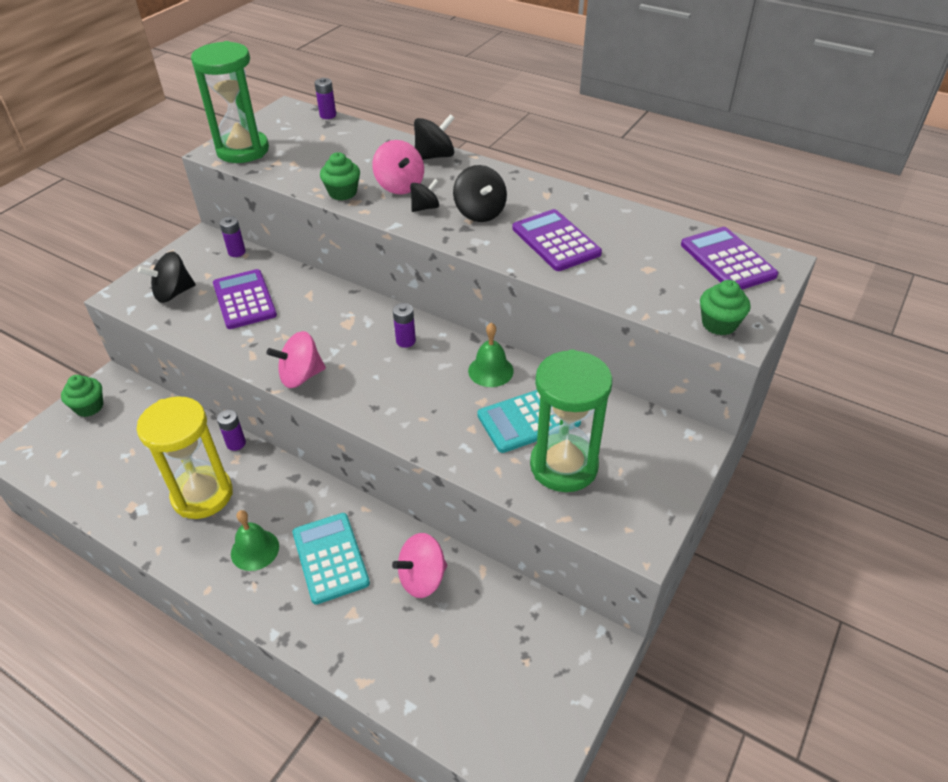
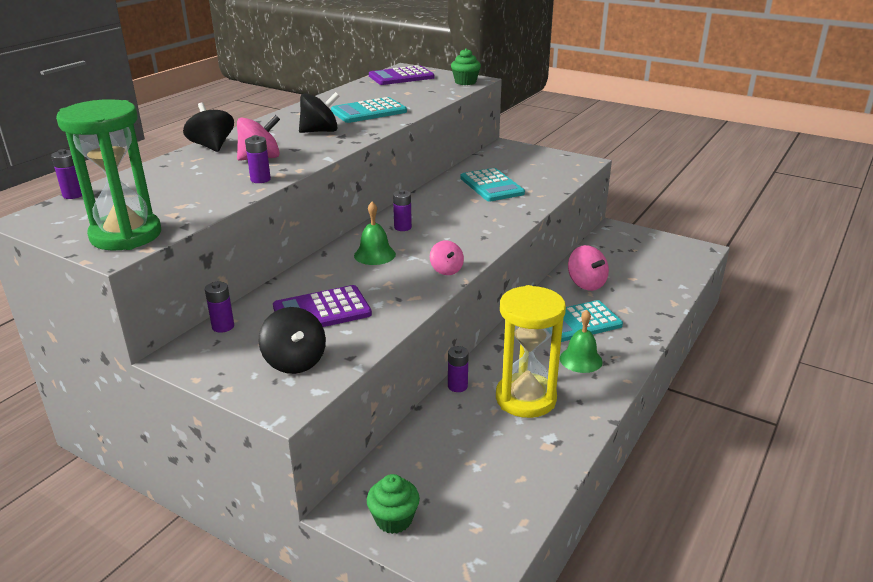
camera: 90 degrees left, 15 degrees down
pink spinning top [266,331,326,388] -> pink spinning top [430,240,464,275], size x0.65
green cupcake [320,152,360,201] -> purple battery [245,135,271,183]
black spinning top [410,179,439,212] -> none
green bell [468,323,514,387] -> green bell moved to [354,201,396,265]
purple calculator [512,209,602,271] -> turquoise calculator [331,97,407,123]
green hourglass [530,349,613,492] -> none

